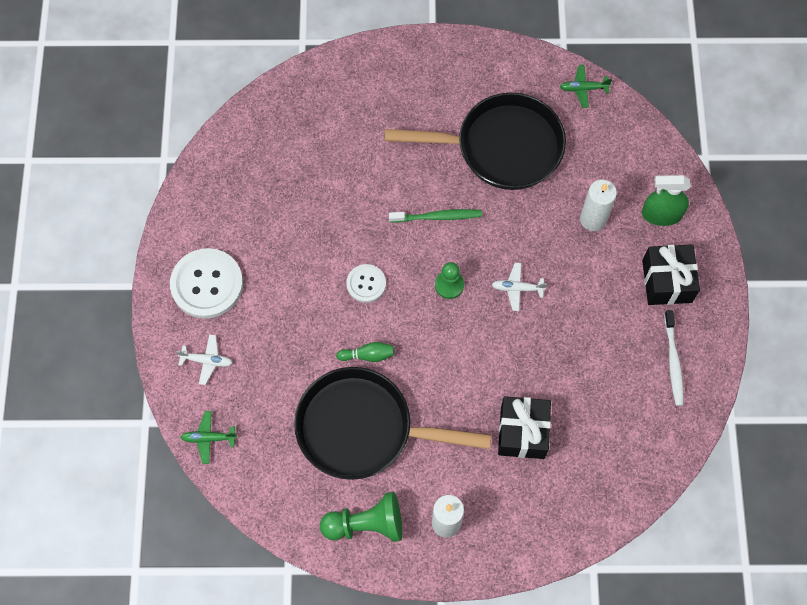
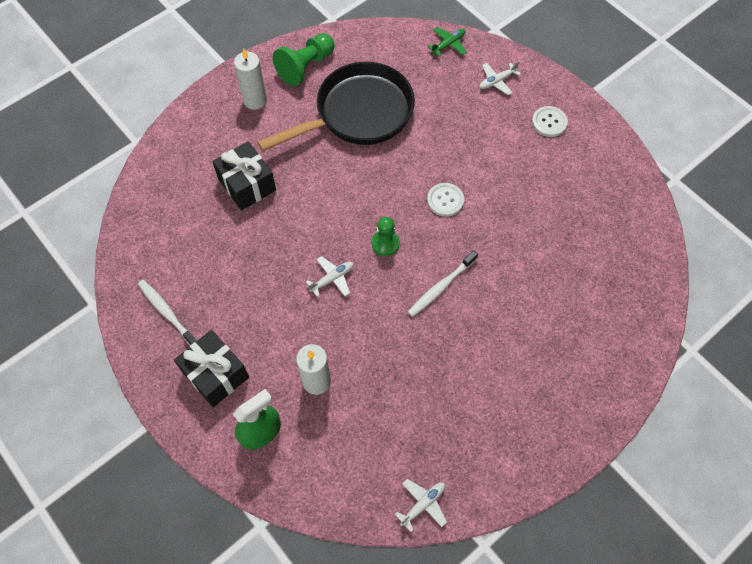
camera: 140 degrees right, 5 degrees down
white button [170,248,243,319] -> white button [532,106,568,137], size x0.55
green bowling pin [336,342,394,362] -> none
black pan [385,93,566,190] -> none
green toothbrush [389,209,482,223] -> white toothbrush [408,251,478,317]
green plane [560,65,612,108] -> white plane [395,479,447,532]

